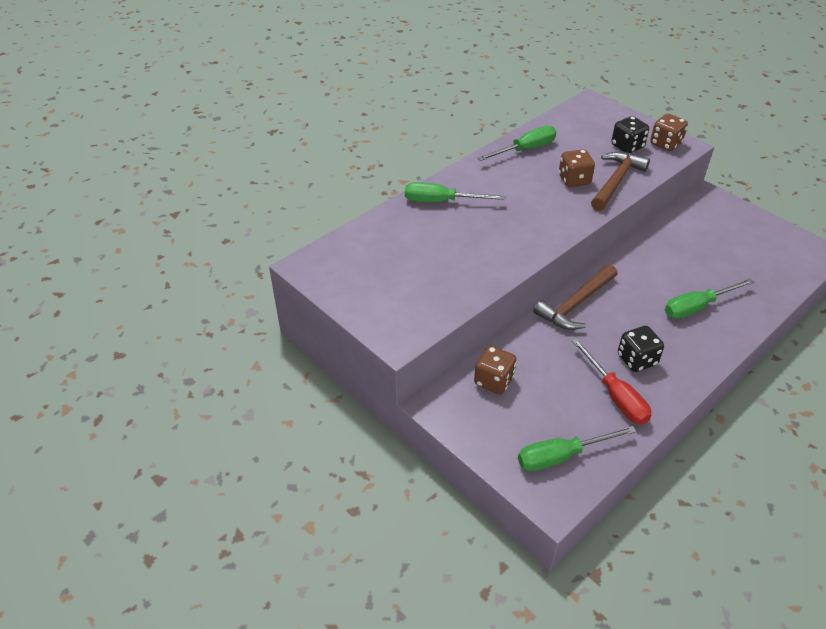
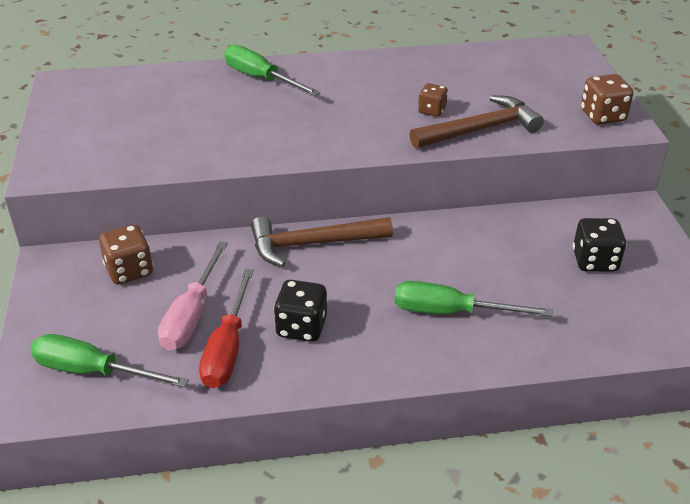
camera: 35 degrees right, 5 degrees down
green screwdriver [478,126,556,161] -> none
brown dice [559,150,595,187] -> brown dice [418,83,448,117], size x0.65
black dice [611,116,649,154] -> black dice moved to [573,218,627,272]
none -> pink screwdriver [158,241,228,351]

